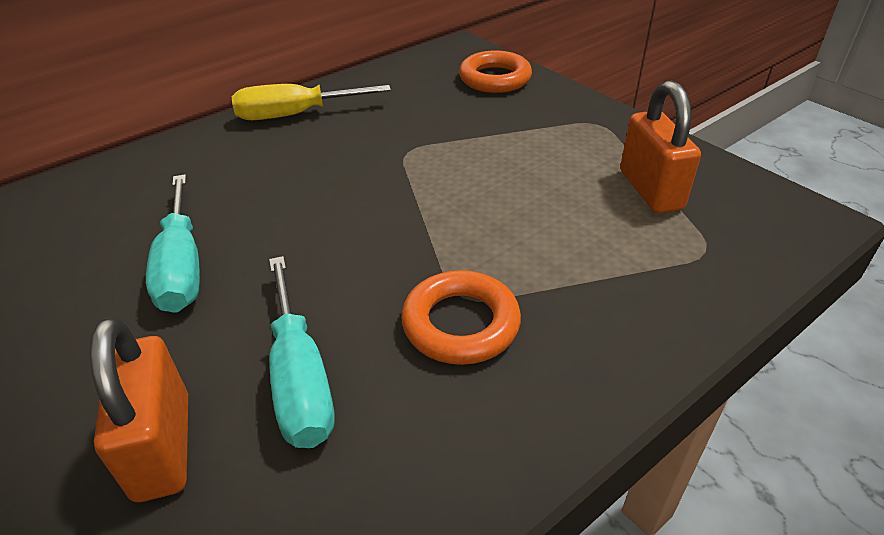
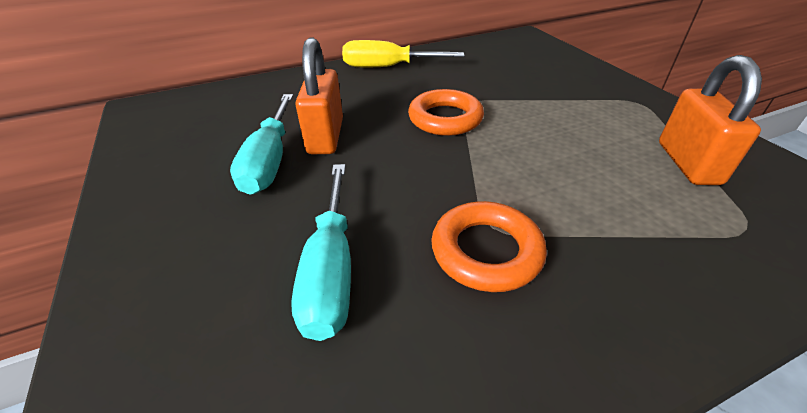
camera: 15 degrees right, 0 degrees up
orange padlock [90,317,188,502] -> orange padlock moved to [295,37,343,154]
orange ring [459,50,532,93] -> orange ring moved to [408,89,484,136]

